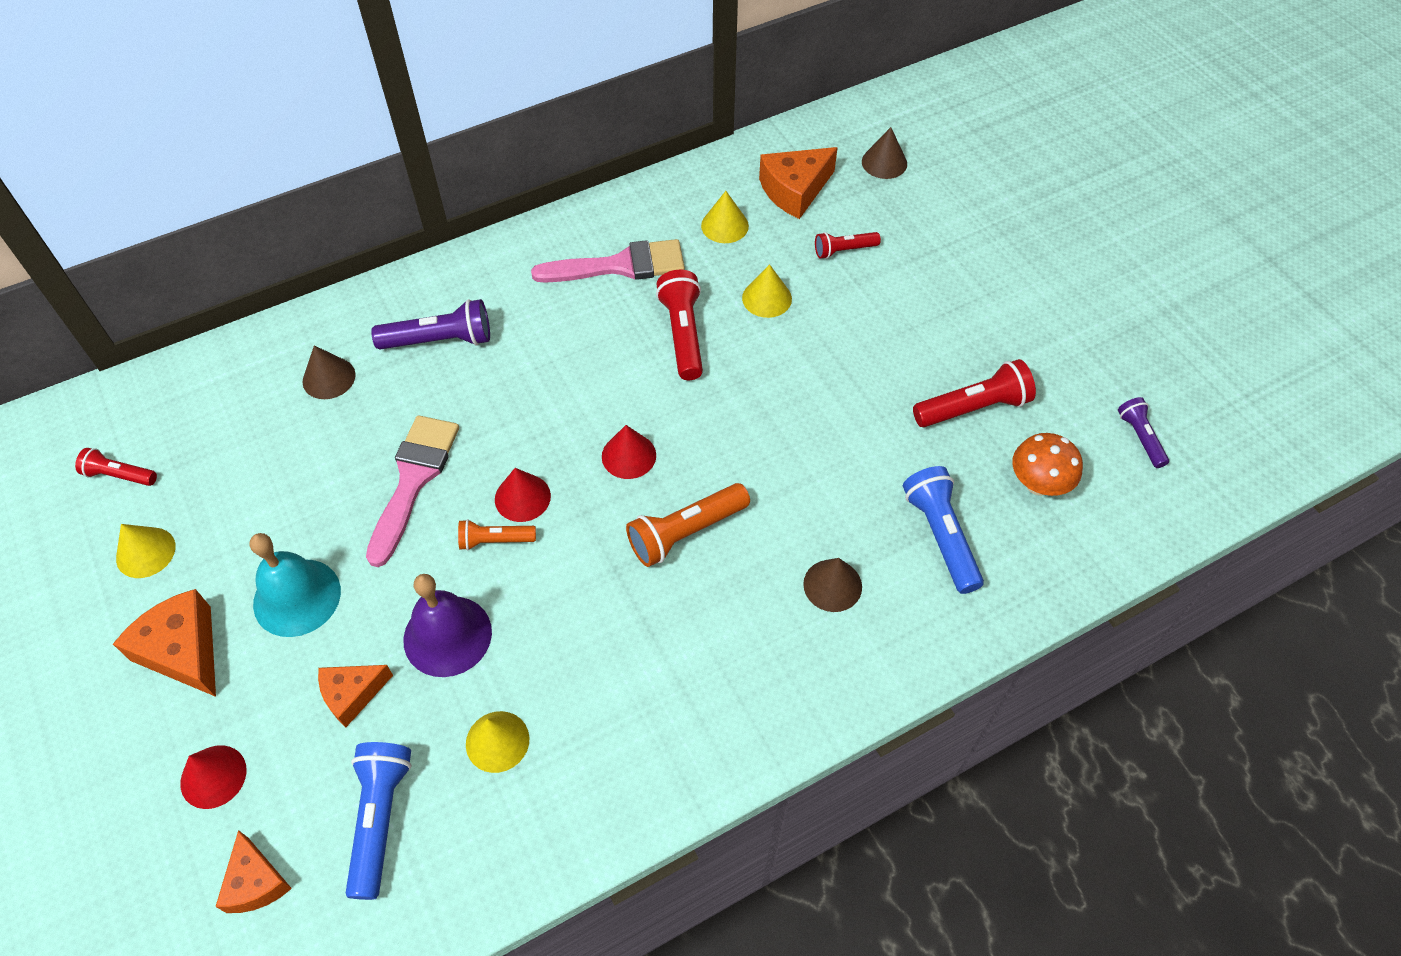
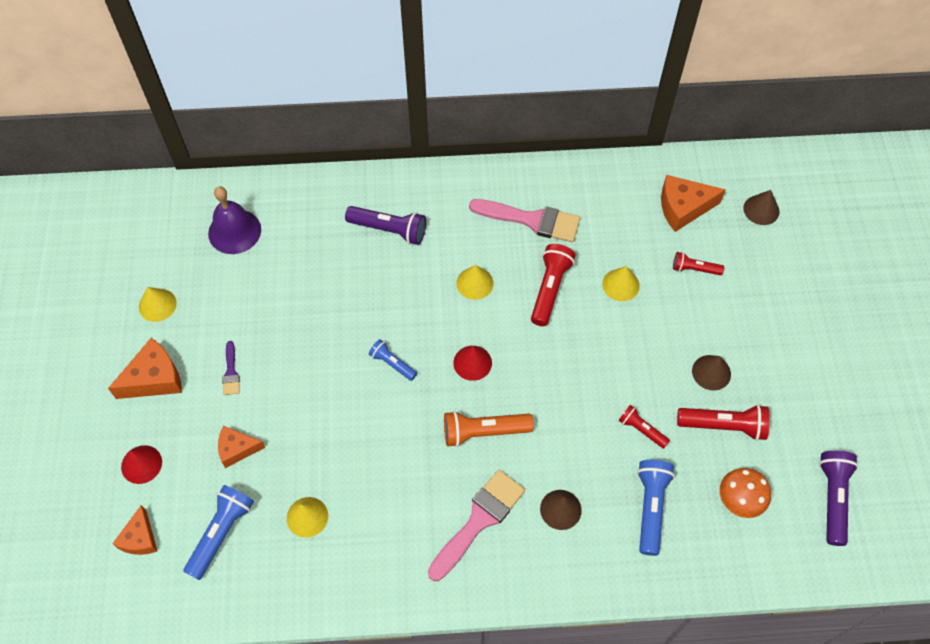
camera: 25 degrees right, 5 degrees up
red flashlight [75,448,157,486] -> red flashlight moved to [618,405,670,449]
orange cheese [113,589,216,697] -> orange cheese turned 75 degrees clockwise [108,338,182,399]
turquoise bell [250,533,341,637] -> purple brush [222,341,240,395]
brown cone [303,345,356,399] -> brown cone moved to [692,355,731,390]
pink brush [366,415,459,567] -> pink brush moved to [428,470,525,581]
purple bell [404,574,492,677] -> purple bell moved to [208,186,261,254]
orange flashlight [458,519,536,550] -> none
red cone [495,468,551,522] -> blue flashlight [369,339,417,381]
yellow cone [701,191,749,243] -> yellow cone moved to [456,265,494,300]
purple flashlight [1118,397,1169,468] -> purple flashlight [819,451,858,546], size x1.66

